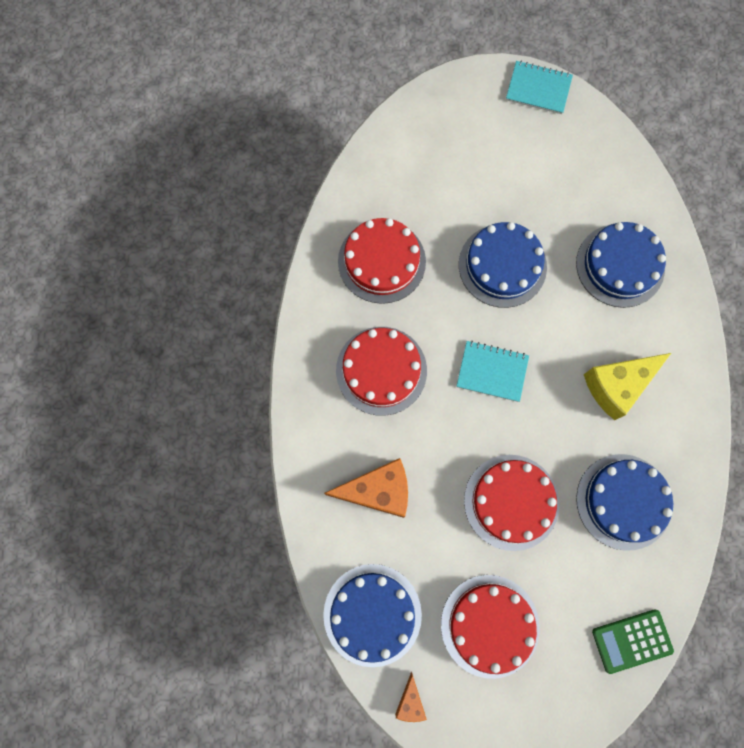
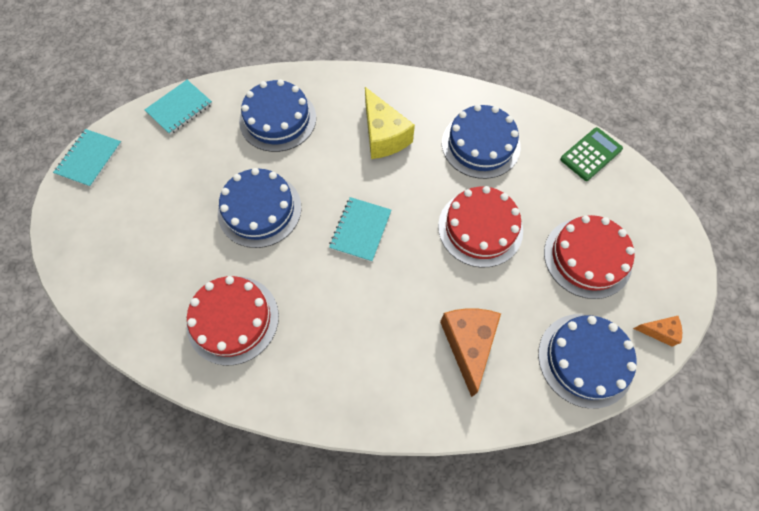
camera: 85 degrees left, 10 degrees down
red cake [336,327,427,416] -> none
green calculator [592,609,674,674] -> green calculator turned 120 degrees counterclockwise [560,127,623,181]
none -> turquoise notebook [145,80,212,135]

